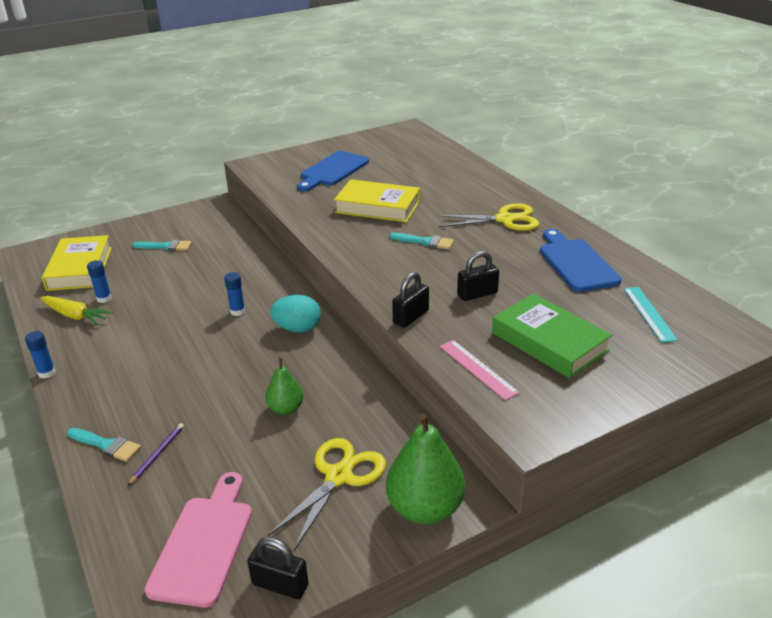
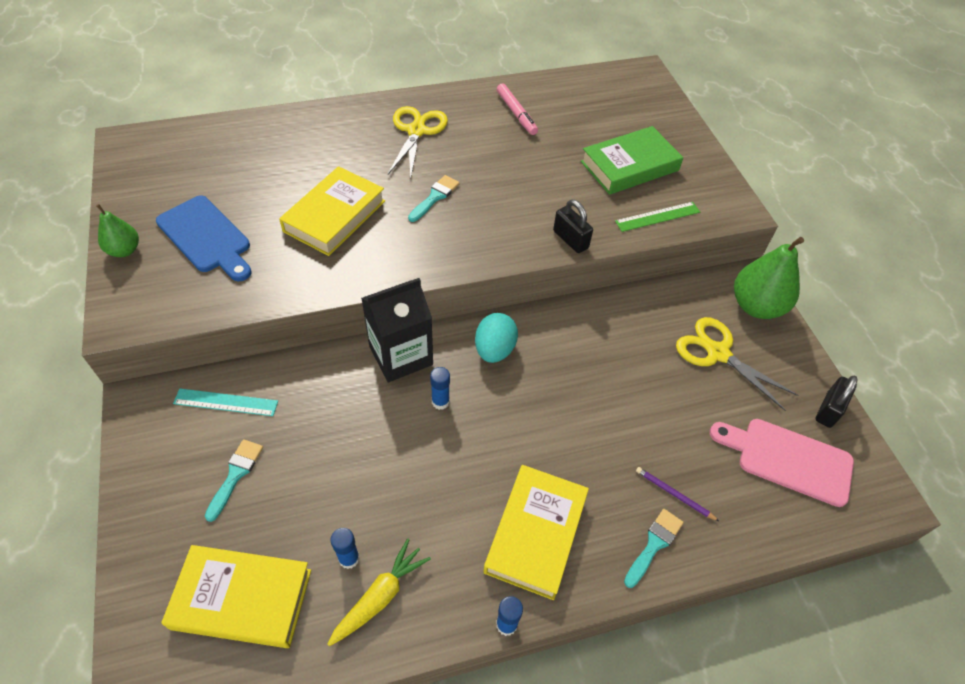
camera: 80 degrees left, 20 degrees up
green pear [265,358,304,415] -> green pear moved to [96,204,139,257]
pink ruler [440,340,520,400] -> green ruler [615,202,700,232]
black padlock [457,251,499,301] -> none
blue cutting board [540,229,622,292] -> pink marker [497,83,538,135]
turquoise ruler [624,287,678,343] -> turquoise ruler moved to [173,389,278,416]
none -> black carton [361,278,433,383]
none -> yellow book [483,465,589,600]

